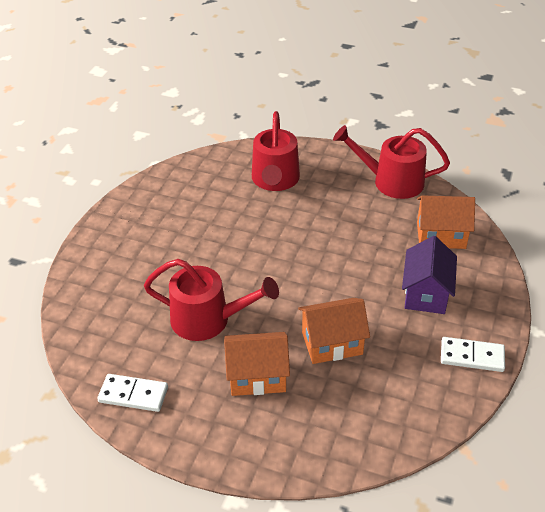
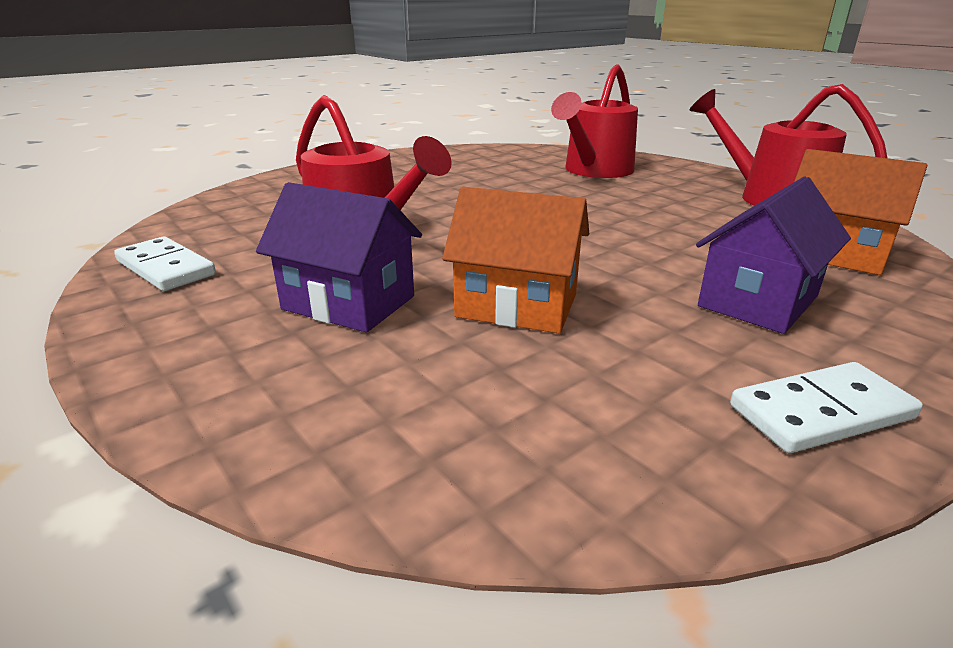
camera: 30 degrees right, 15 degrees down
orange house [224,332,290,396] -> purple house [256,182,422,333]
white domino [441,337,505,372] -> white domino turned 60 degrees counterclockwise [730,362,923,453]

